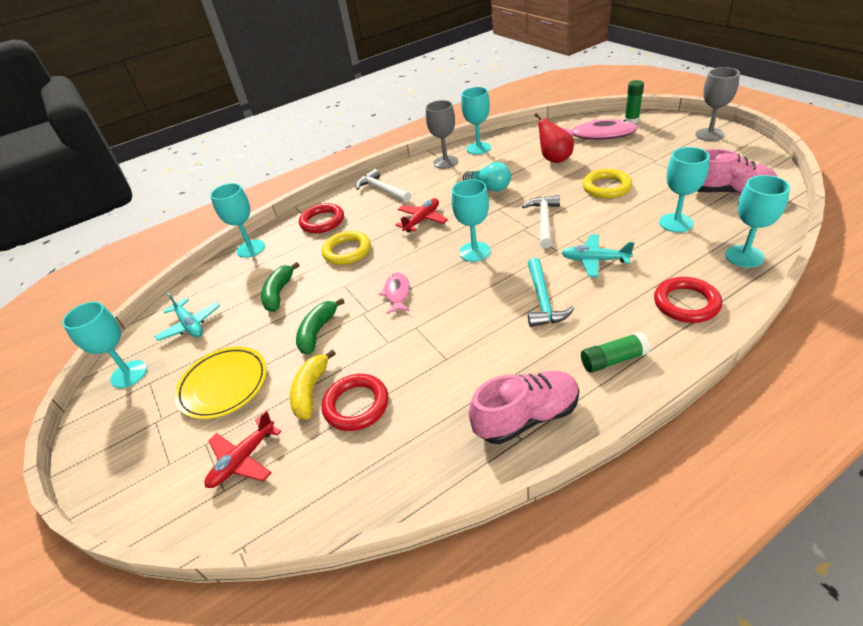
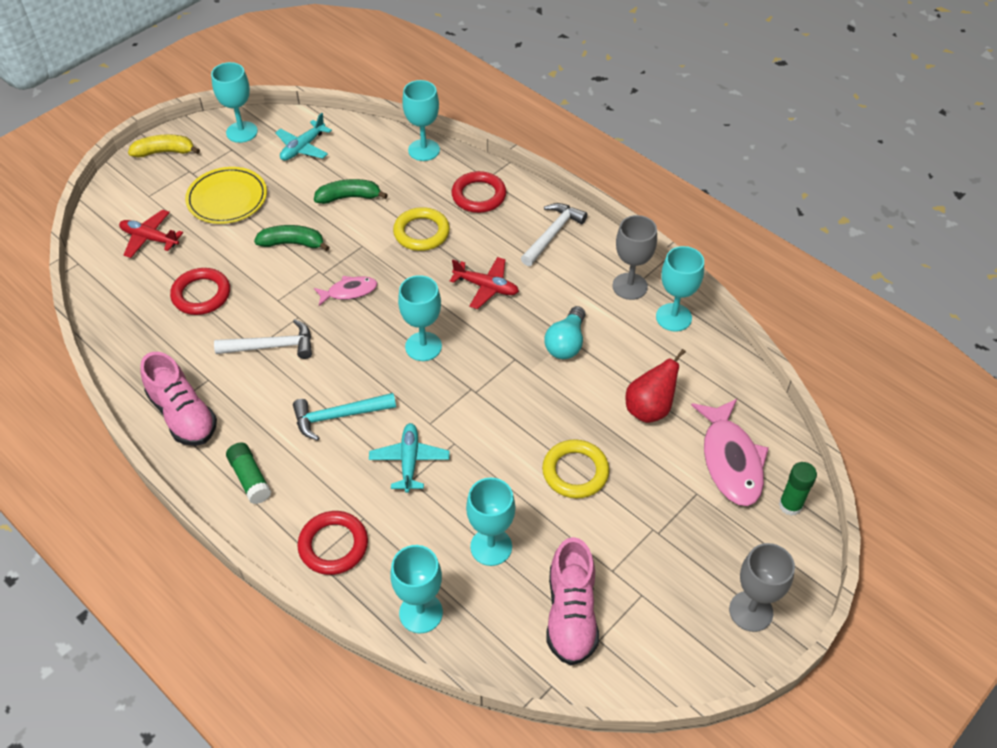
camera: 70 degrees right, 10 degrees up
yellow banana [290,349,336,419] -> yellow banana moved to [128,134,200,157]
white hammer [522,195,560,248] -> white hammer moved to [214,319,312,359]

